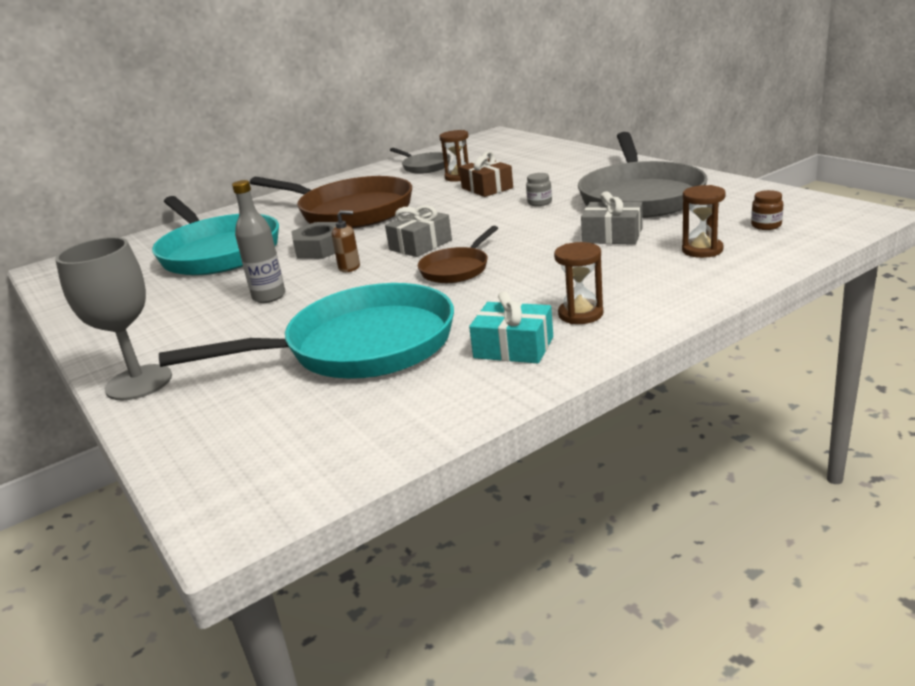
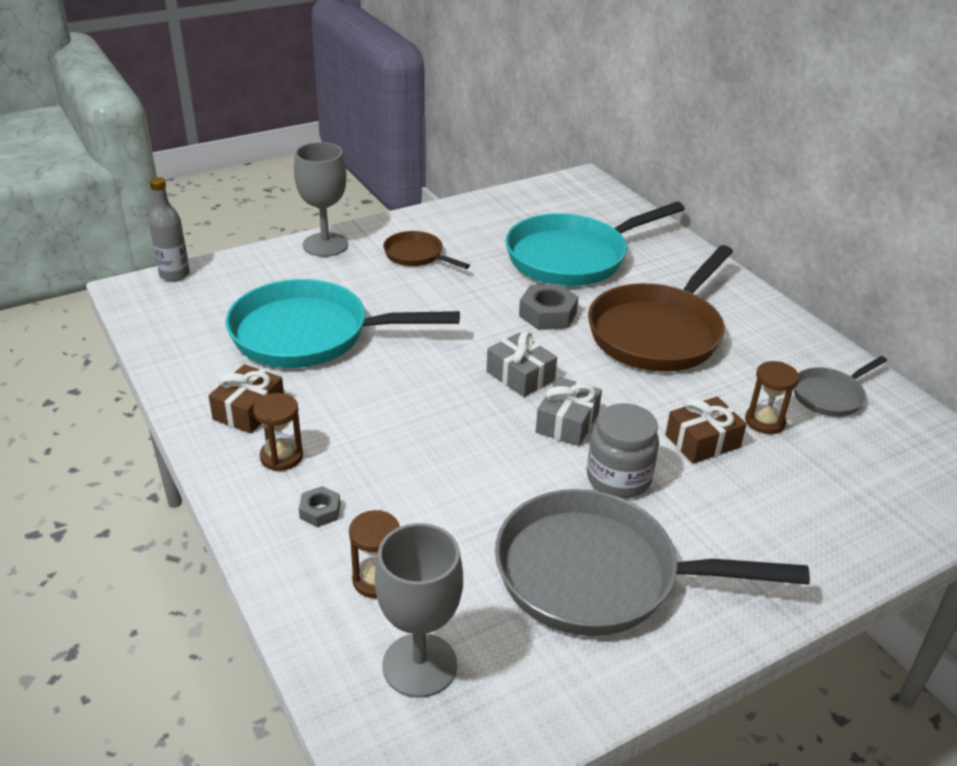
camera: 90 degrees right, 10 degrees up
turquoise pan [159,283,454,379] -> turquoise pan turned 105 degrees clockwise [226,279,460,368]
grey bottle [232,180,285,303] -> grey bottle moved to [149,177,190,281]
brown soap dispenser [332,210,360,272] -> none
brown pan [418,226,498,283] -> brown pan moved to [383,231,470,269]
turquoise gift [469,291,553,363] -> brown gift [209,364,284,433]
grey jar [526,173,552,206] -> grey jar [587,403,659,498], size x2.01
grey gift [581,191,643,244] -> grey gift moved to [536,377,602,446]
brown jar [751,190,783,230] -> grey goblet [375,523,463,698]
none -> grey nut [299,486,340,527]

